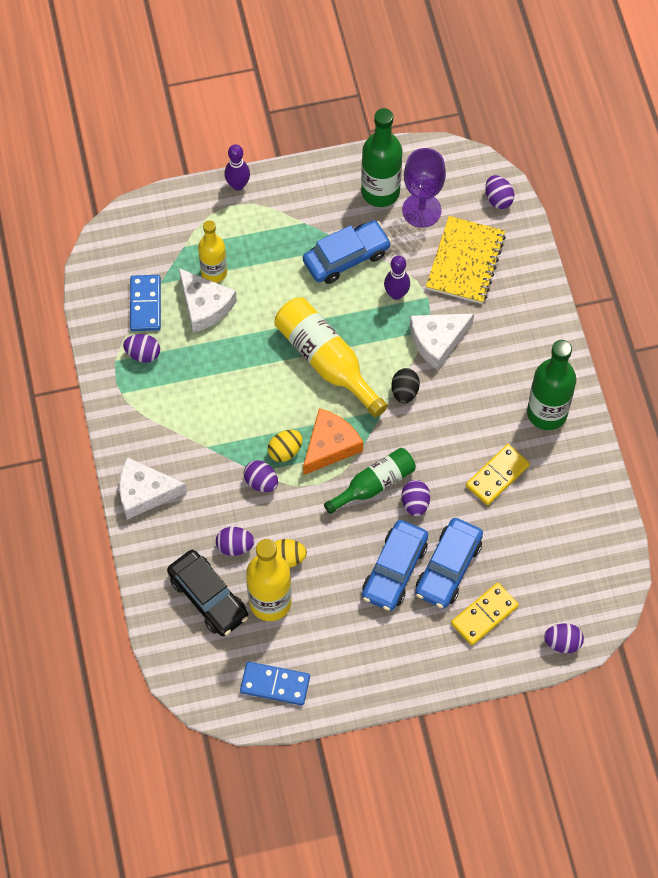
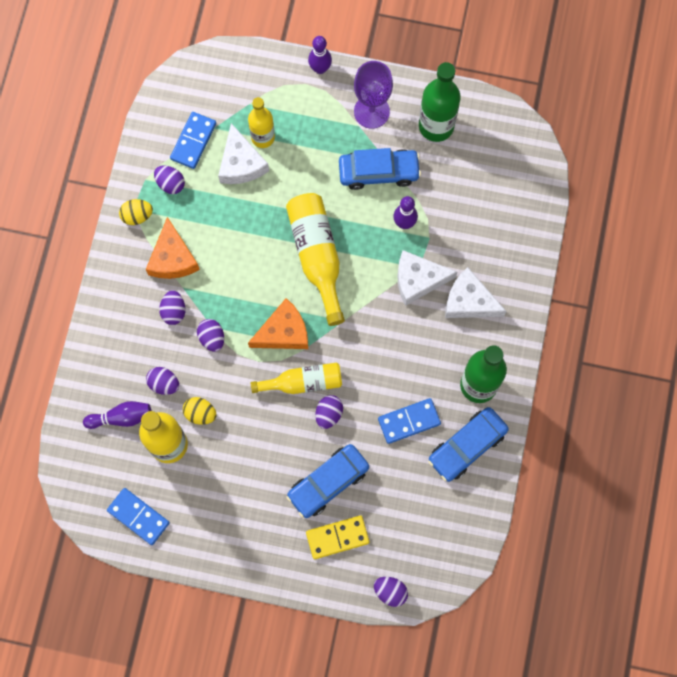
camera: 25 degrees right, 10 degrees up
white cheese [119,457,187,520] -> white cheese moved to [445,267,506,318]
black car [167,550,248,636] -> purple bowling pin [83,401,151,429]
yellow egg [268,430,302,462] -> yellow egg moved to [119,199,153,225]
green bottle [324,448,416,514] -> yellow bottle [251,362,342,394]
blue car [362,520,428,611] -> blue car moved to [428,407,509,482]
black egg [391,368,420,404] -> none
purple goblet [402,148,446,228] -> purple goblet moved to [354,61,393,129]
yellow notebook [426,216,506,304] -> none
yellow domino [466,444,530,505] -> blue domino [378,398,441,444]
purple egg [485,175,514,209] -> purple egg moved to [159,290,185,325]
none -> orange cheese [146,217,200,279]

